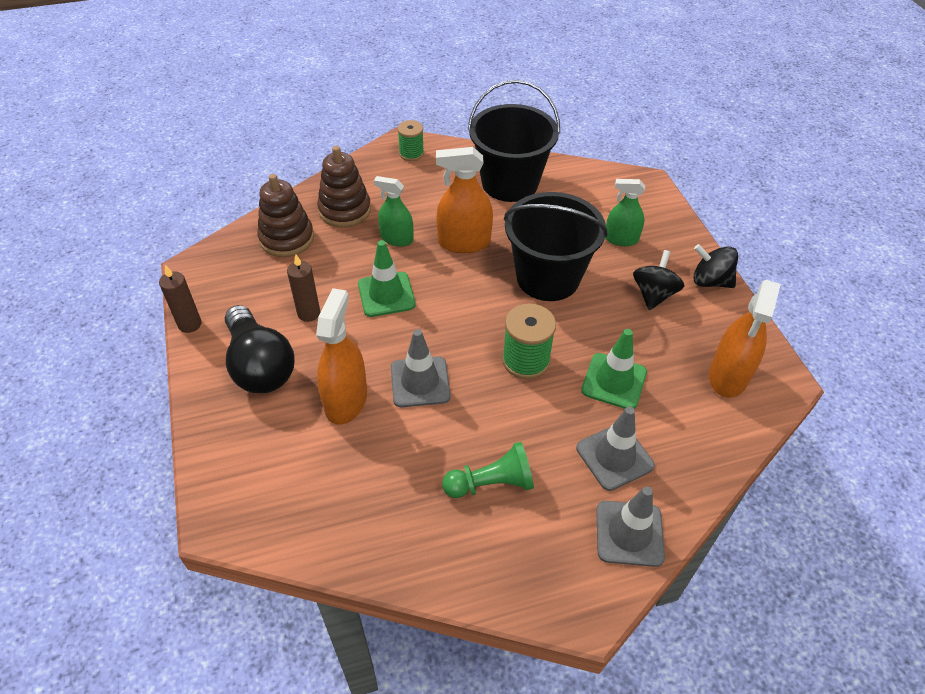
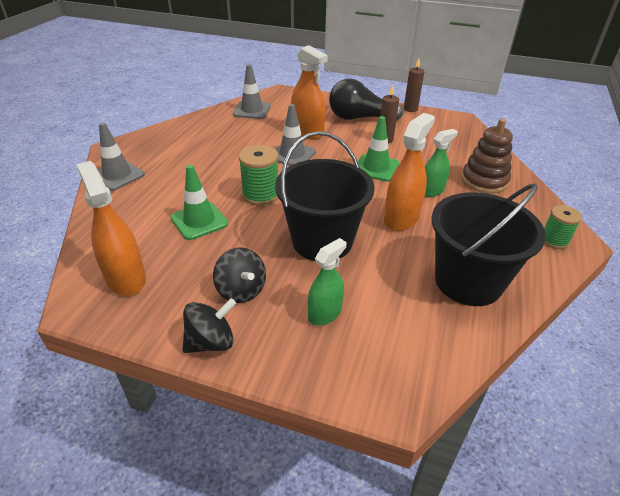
camera: 125 degrees right, 10 degrees down
brown stacking toy [257,174,314,257] -> none
green pawn [442,442,534,498] -> none
grey traffic cone [576,406,655,491] -> grey traffic cone moved to [233,64,271,119]

